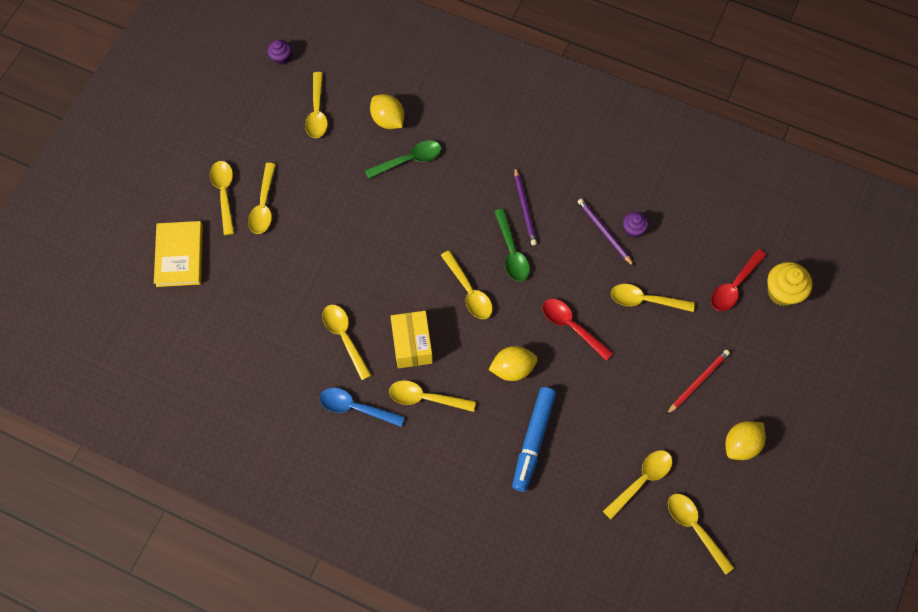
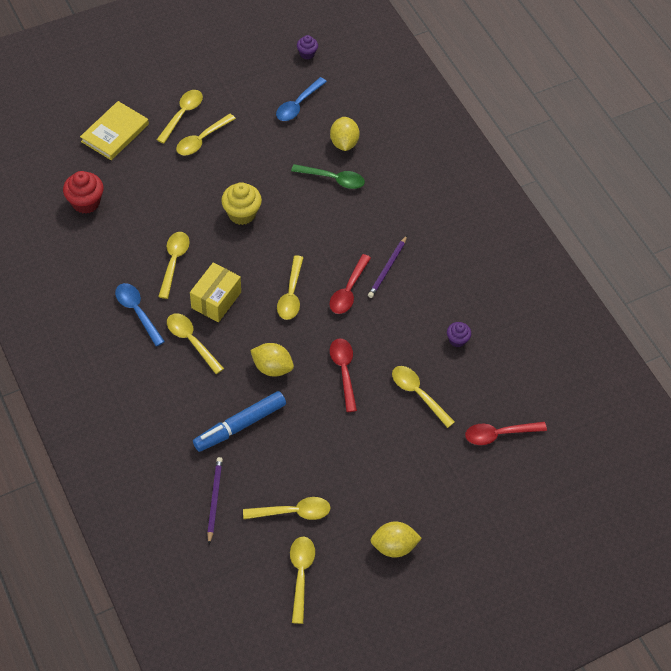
camera: 35 degrees right, 10 degrees down
yellow spoon [305,72,328,138] -> blue spoon [276,77,327,121]
green spoon [494,209,530,281] -> red spoon [330,254,371,314]
purple pencil [577,199,634,266] -> purple pencil moved to [207,457,223,544]
red pencil [666,350,730,415] -> none
yellow cupcake [767,262,812,306] -> yellow cupcake moved to [221,182,262,225]
none -> red cupcake [63,171,104,214]

